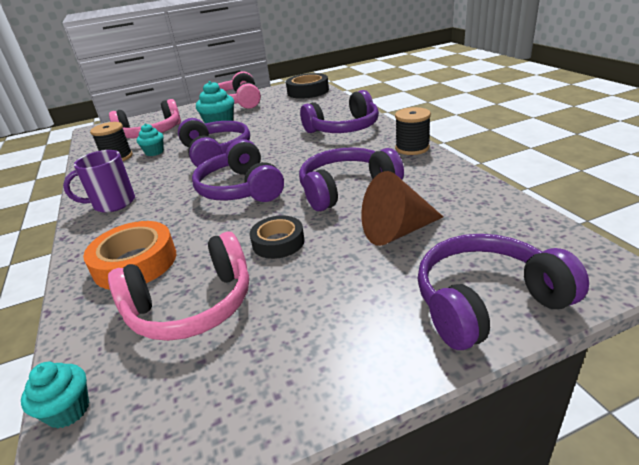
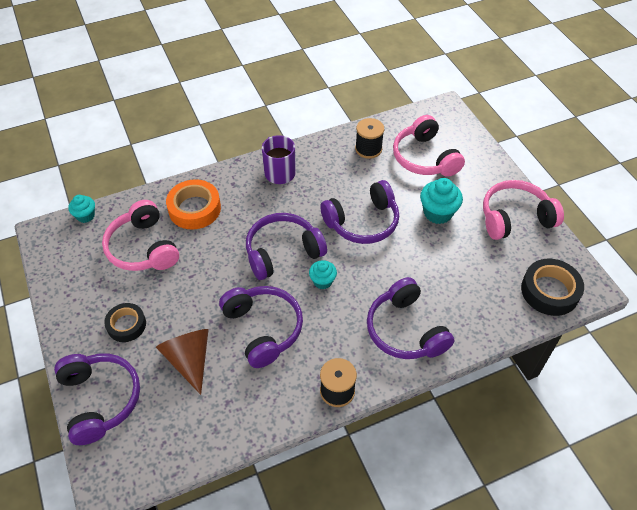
camera: 85 degrees right, 20 degrees up
turquoise cupcake [136,124,164,156] -> turquoise cupcake moved to [309,260,337,289]
black tape [250,215,305,259] -> black tape moved to [104,303,146,342]

